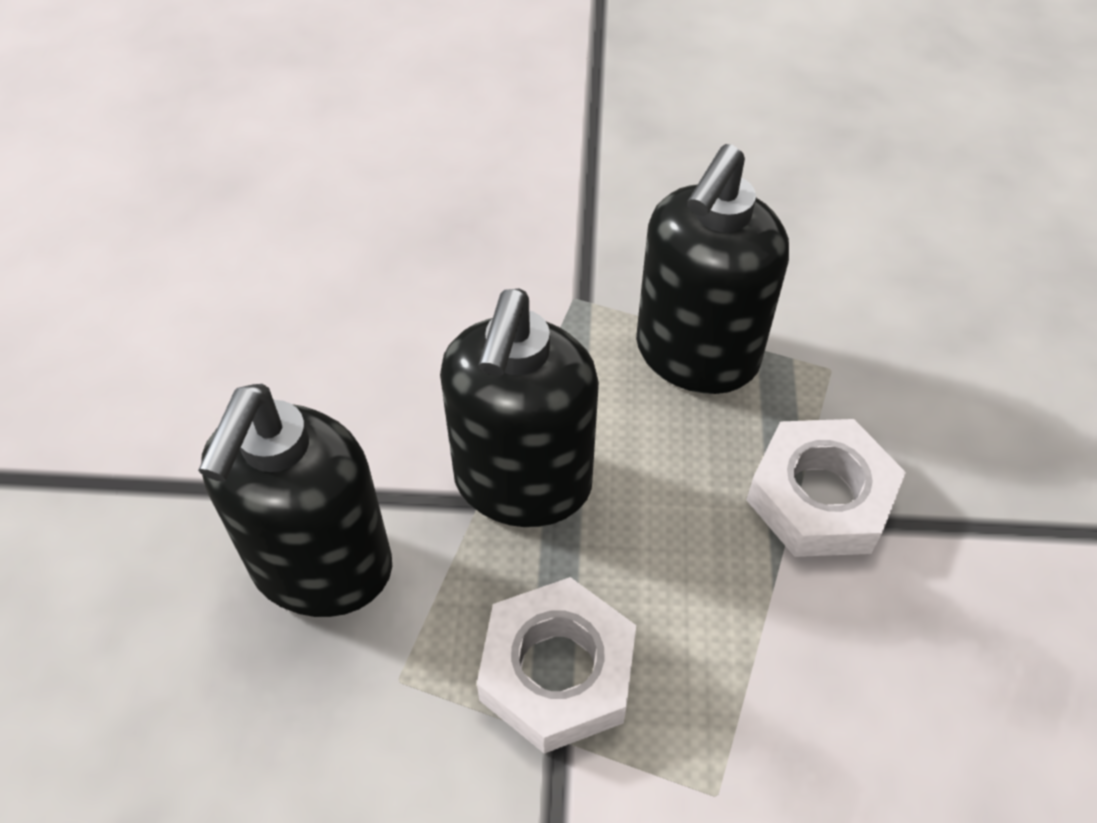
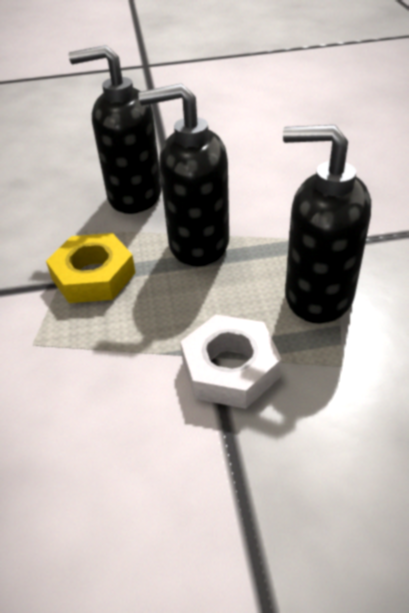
camera: 80 degrees right, 10 degrees down
white nut [477,577,636,754] -> yellow nut [46,233,136,303]

